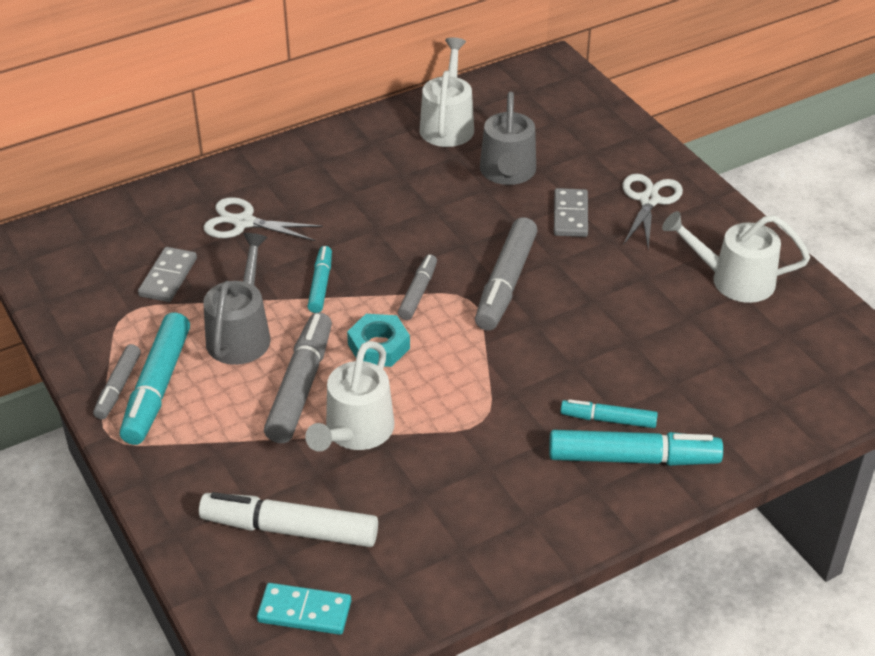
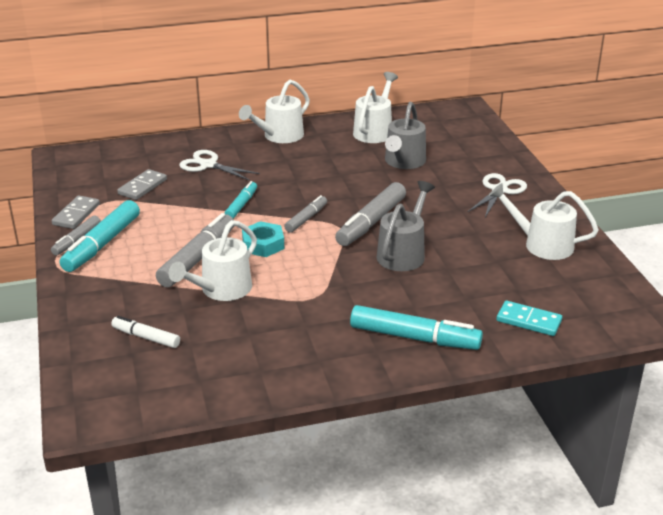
camera: 15 degrees right, 10 degrees down
white marker [199,492,378,547] -> white marker [111,316,180,348], size x0.58
grey watering can [203,233,271,365] -> grey watering can moved to [376,181,435,271]
turquoise domino [257,583,351,635] -> turquoise domino moved to [496,301,562,336]
grey domino [554,188,588,237] -> grey domino moved to [52,196,100,229]
turquoise marker [561,399,658,428] -> none
none -> white watering can [239,80,310,143]

